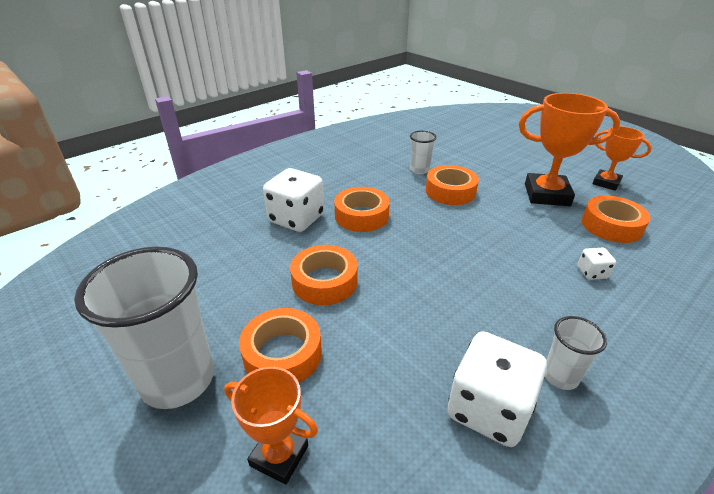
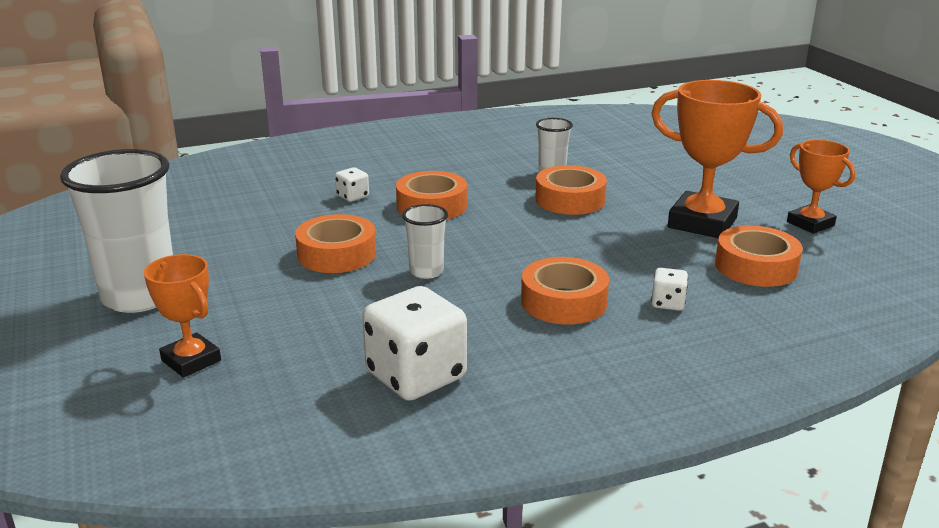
camera: 20 degrees right, 10 degrees down
orange tape [239,308,322,382] -> orange tape moved to [521,257,609,325]
white dice [263,168,324,232] -> white dice [335,167,369,202], size x0.46
white cup [545,316,607,390] -> white cup moved to [402,204,448,279]

